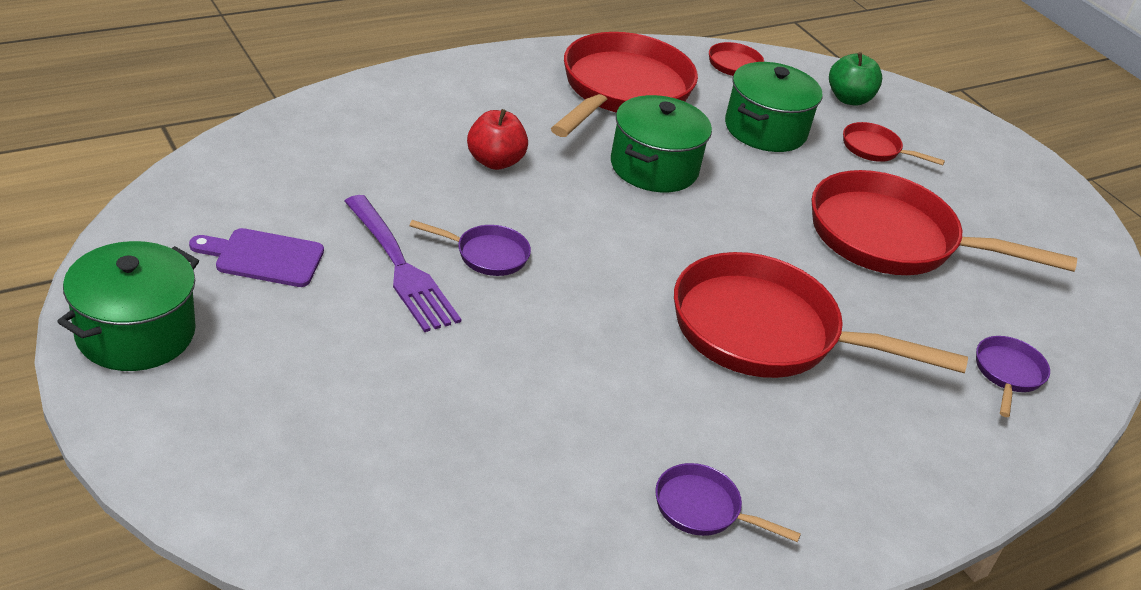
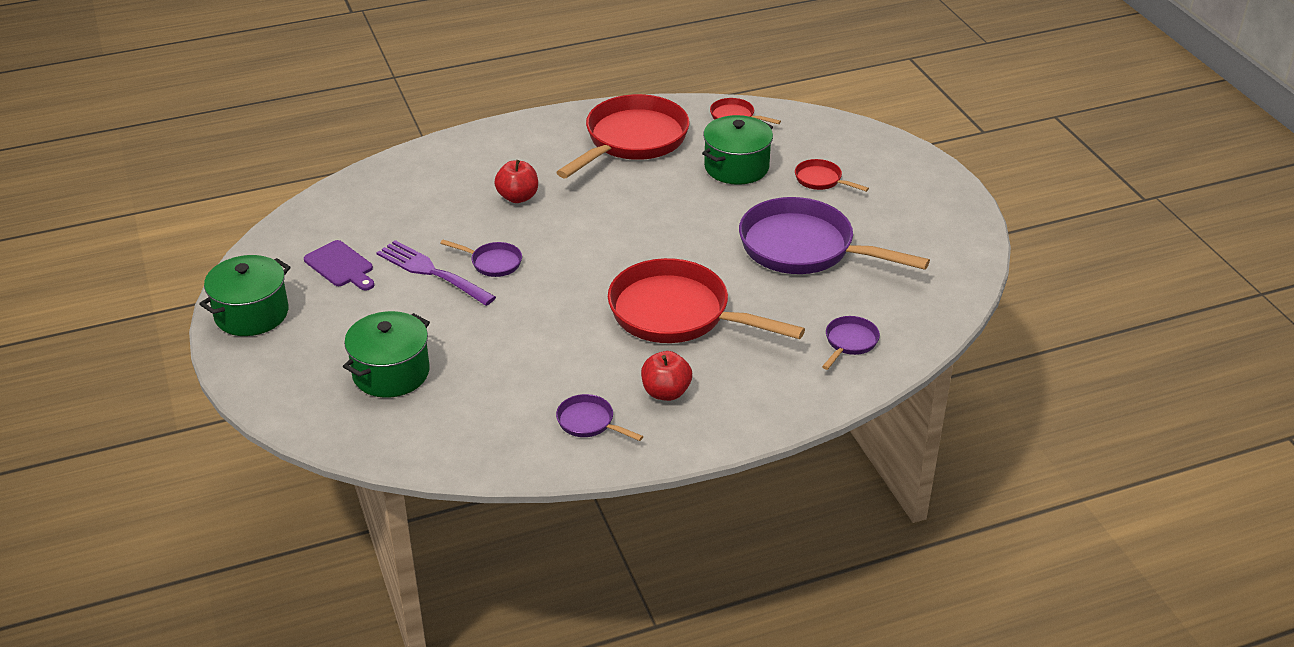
camera: 15 degrees right, 0 degrees up
purple cutting board [189,228,324,287] -> purple cutting board turned 150 degrees counterclockwise [304,240,374,291]
purple fork [345,195,461,332] -> purple fork turned 150 degrees clockwise [376,240,496,306]
green pot [611,95,712,192] -> green pot moved to [343,311,430,398]
red pan [811,170,1077,275] -> purple pan [739,197,930,274]
green apple [829,52,882,106] -> none
none -> red apple [641,351,692,401]

